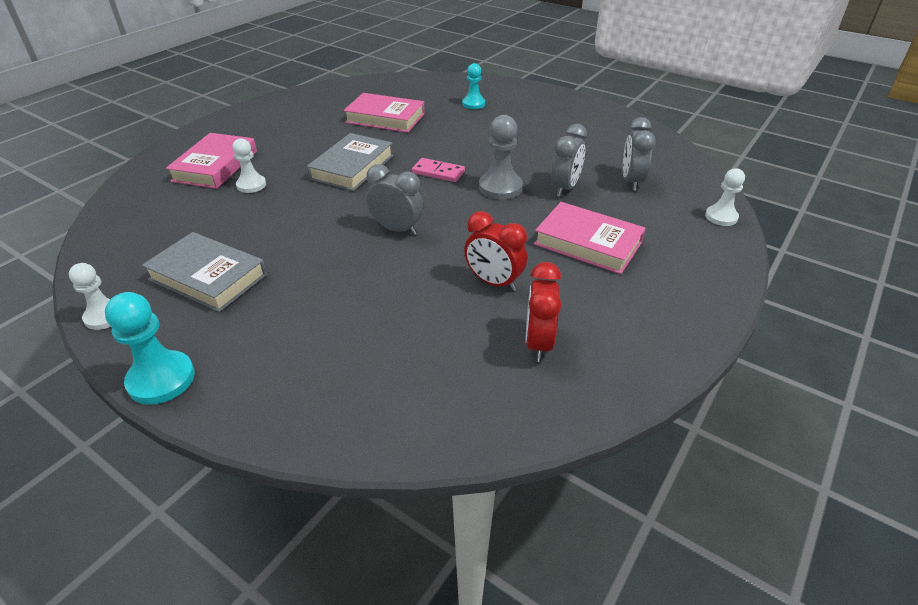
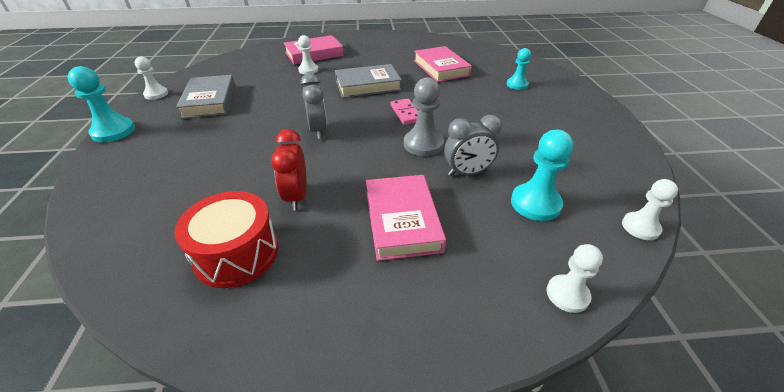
camera: 50 degrees right, 0 degrees up
red clock [525,262,561,362] -> red drum [174,191,278,288]
grey clock [623,117,656,191] -> turquoise pawn [511,130,573,221]
none -> white pawn [622,179,678,240]

